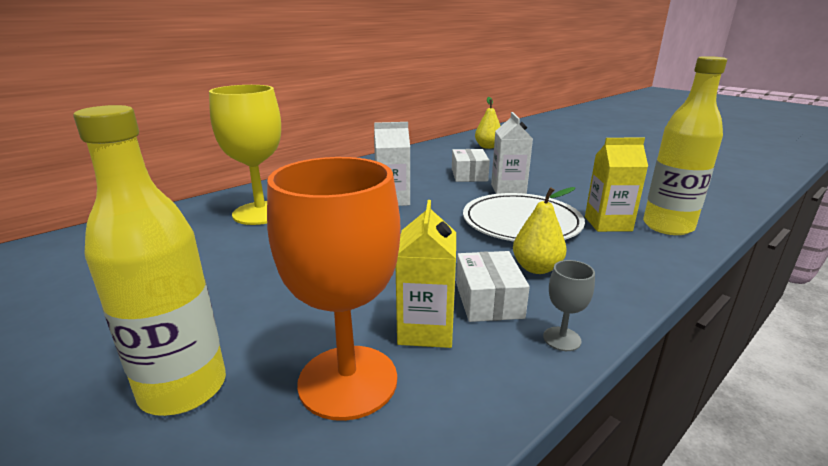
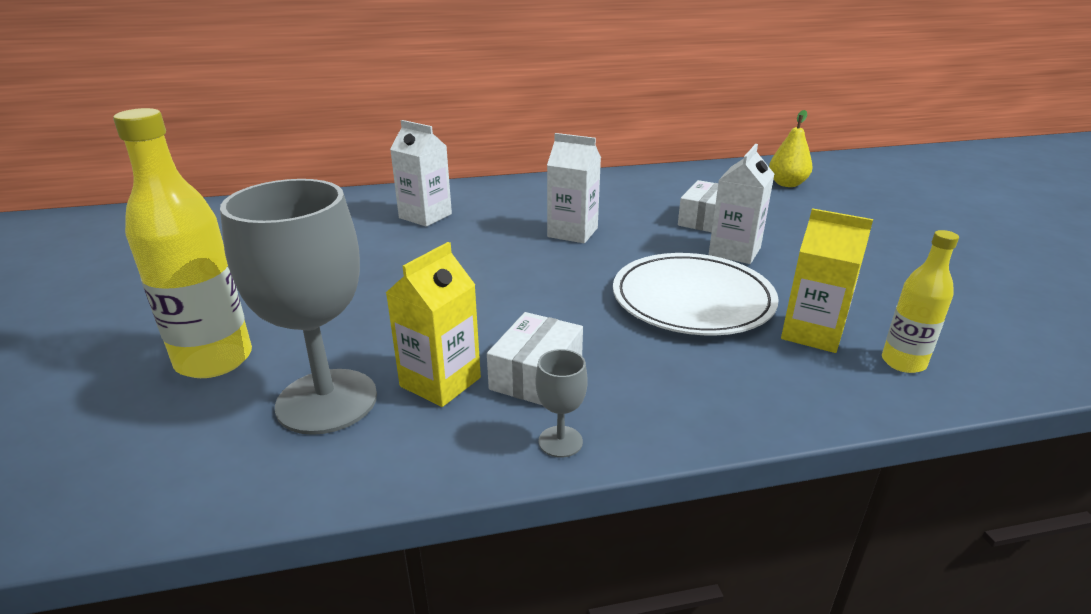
camera: 30 degrees right, 5 degrees up
yellow goblet [209,85,281,225] -> white carton [390,120,452,227]
orange goblet [267,157,401,421] -> grey goblet [220,179,377,435]
yellow pear [513,187,575,274] -> none
yellow bottle [643,56,727,235] -> yellow bottle [882,230,959,373], size x0.57

